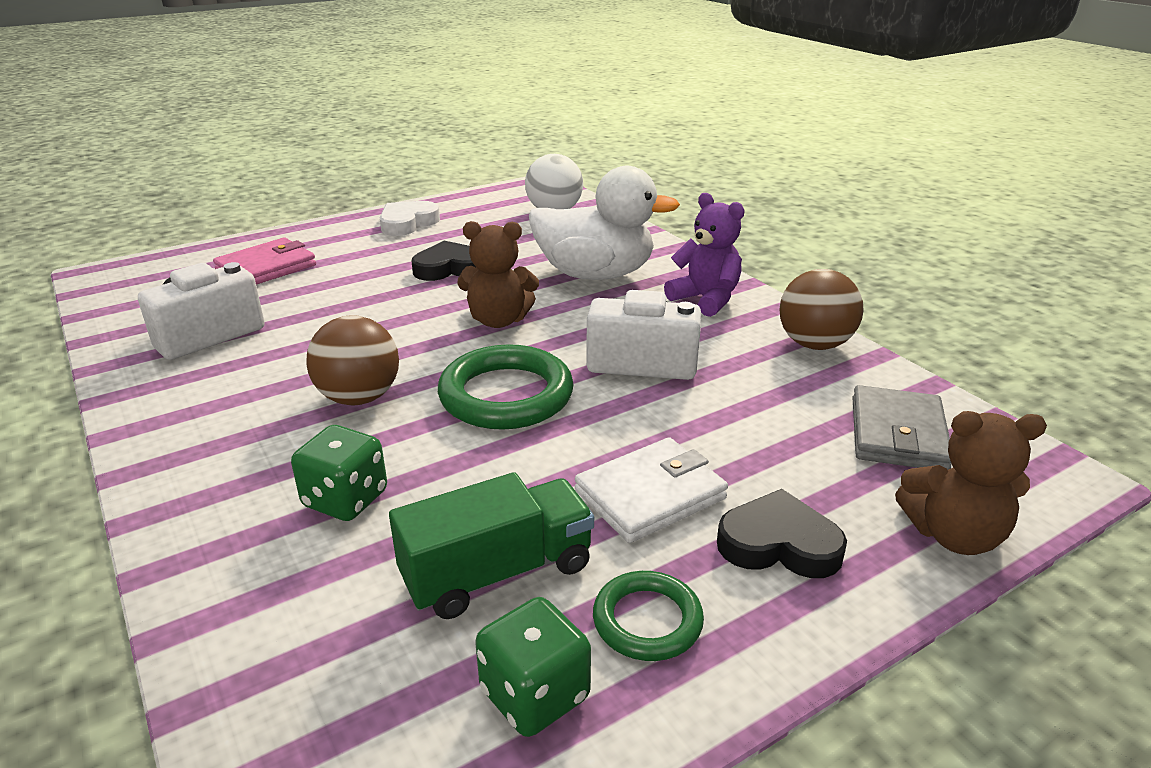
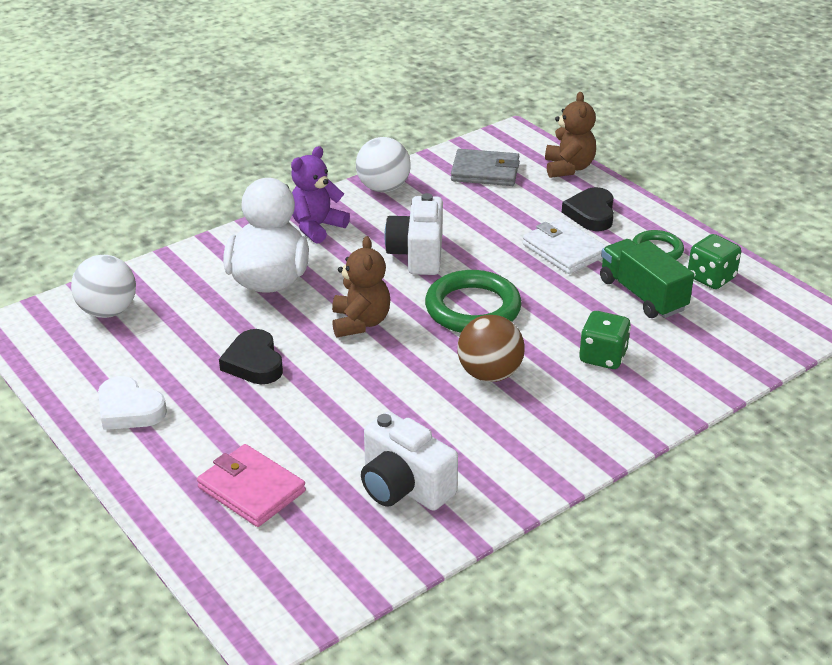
camera: 95 degrees left, 5 degrees up
brown ball [780,269,864,350] -> white ball [356,137,411,193]

